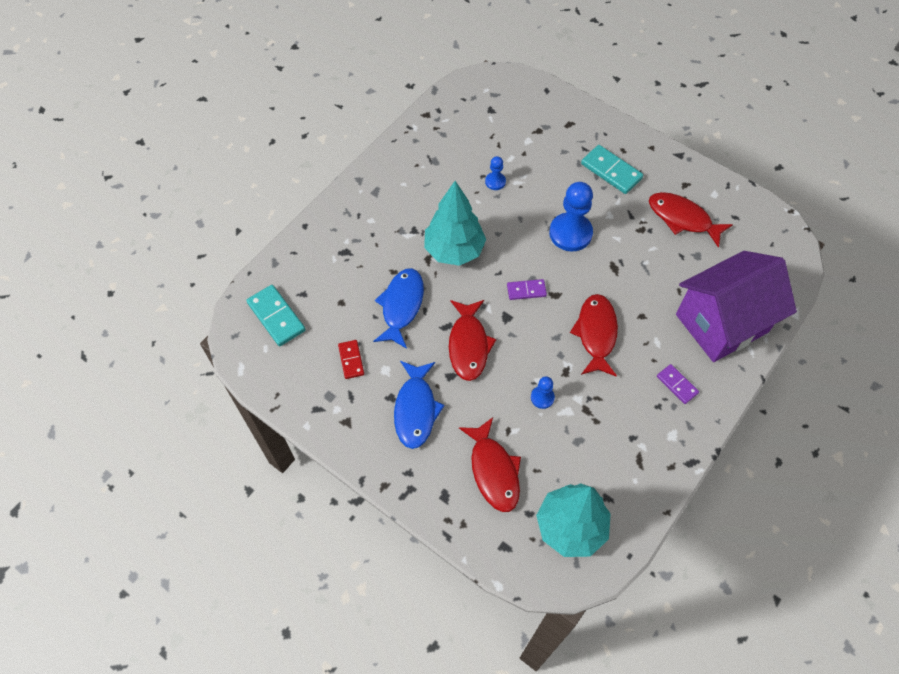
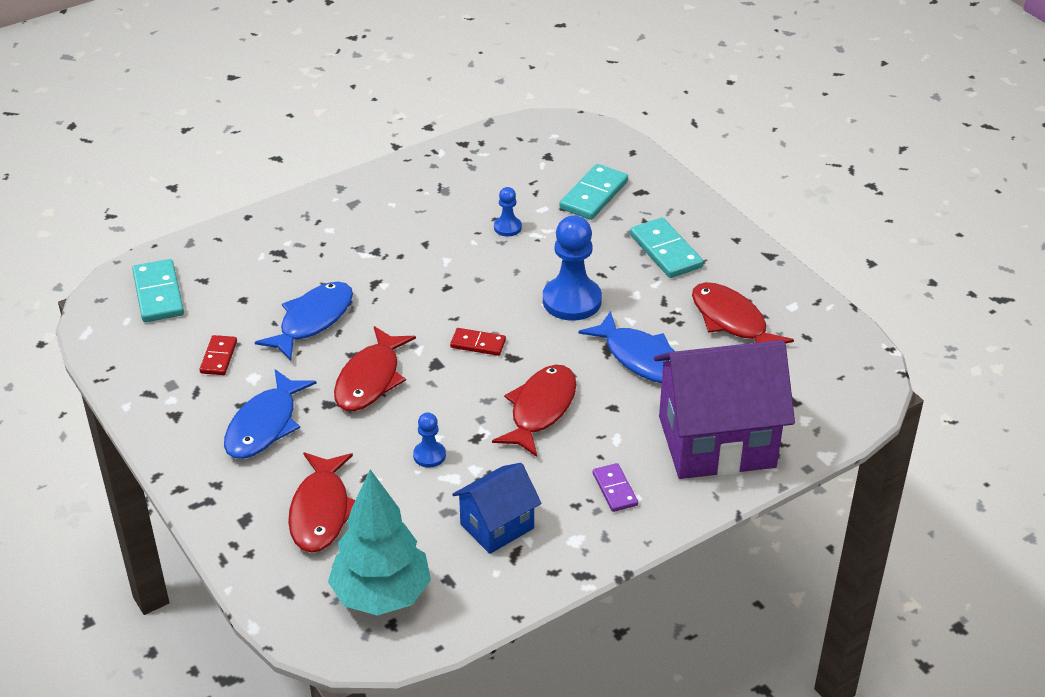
camera: 20 degrees right, 20 degrees down
turquoise tree [424,181,486,266] -> none
purple domino [507,279,547,300] -> red domino [450,328,506,356]
none -> blue house [452,463,541,554]
none -> turquoise domino [559,164,628,220]
none -> blue fish [578,311,675,383]

